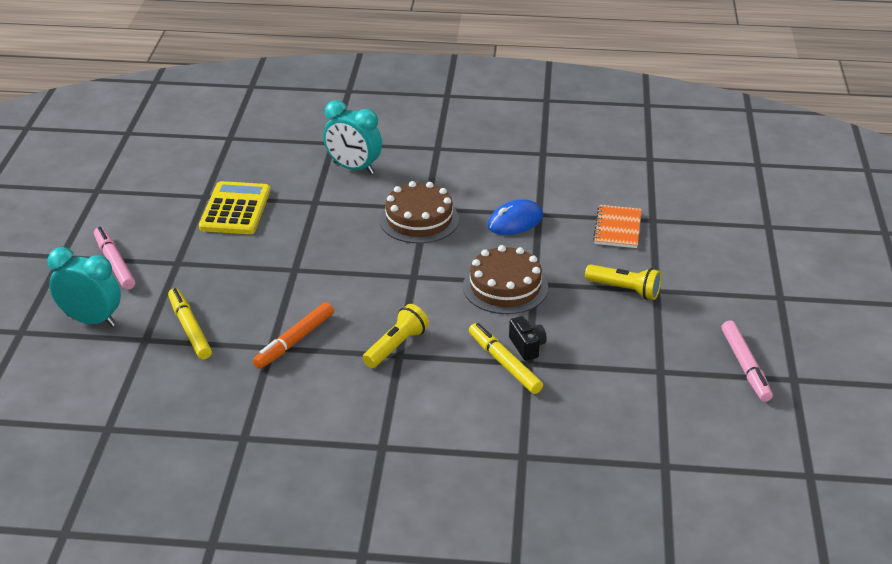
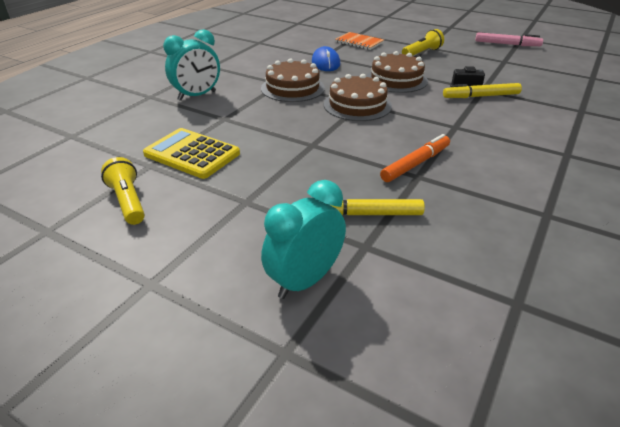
camera: 65 degrees left, 0 degrees up
pink marker [94,227,136,290] -> none
orange marker [253,302,334,369] -> orange marker turned 105 degrees counterclockwise [380,134,450,182]
yellow flashlight [363,304,429,368] -> yellow flashlight moved to [101,157,145,225]
none -> brown cake [324,74,392,121]

